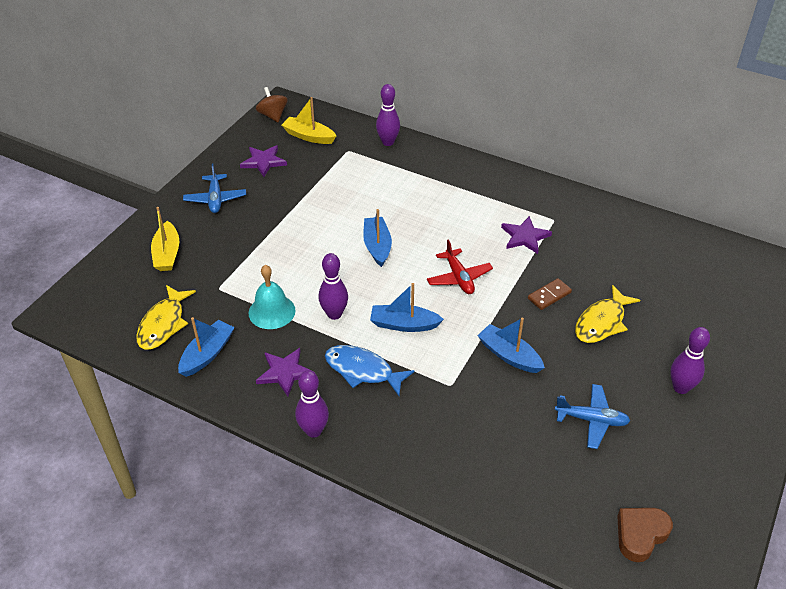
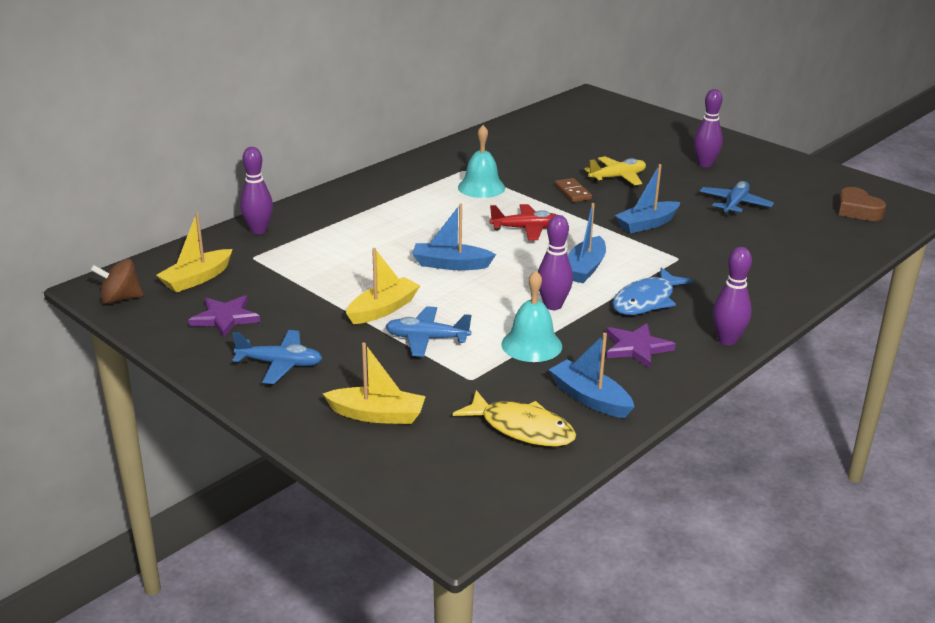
camera: 75 degrees left, 15 degrees down
purple star [501,216,552,254] -> turquoise bell [458,125,505,198]
yellow fish [575,285,640,343] -> yellow plane [584,156,646,185]
none -> yellow boat [346,248,421,324]
none -> blue plane [385,306,472,357]

